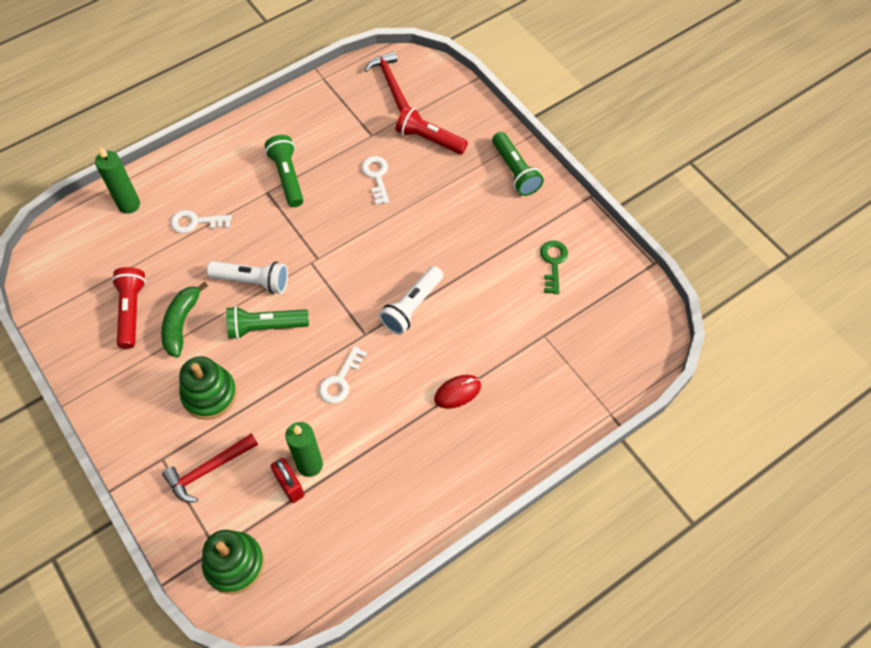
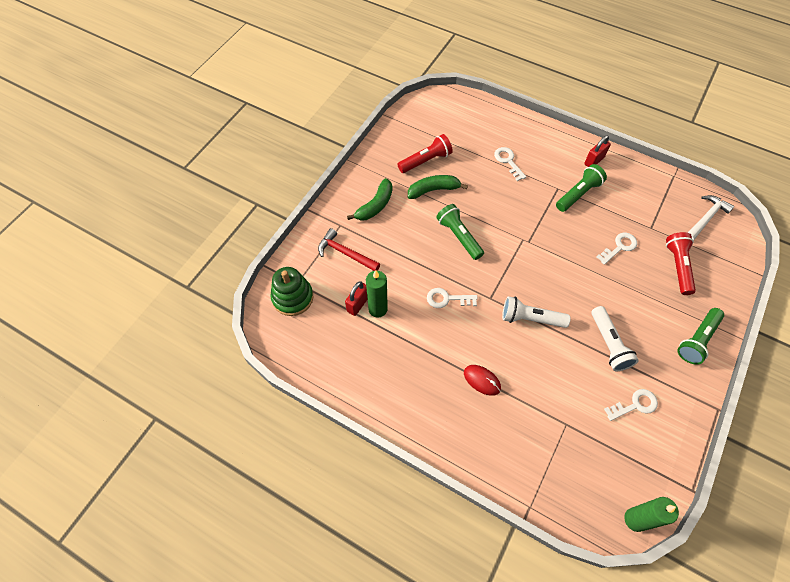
camera: 65 degrees right, 0 degrees up
green candle [95,147,140,214] -> green candle moved to [624,497,679,532]
green stacking toy [179,356,237,420] -> none
white flashlight [207,261,288,294] -> white flashlight moved to [592,306,639,371]
red hammer [364,51,409,113] -> white hammer [688,195,735,241]
green key [540,240,568,294] -> white key [604,389,658,421]
none -> green banana [347,178,392,221]
none -> red padlock [584,135,611,167]

